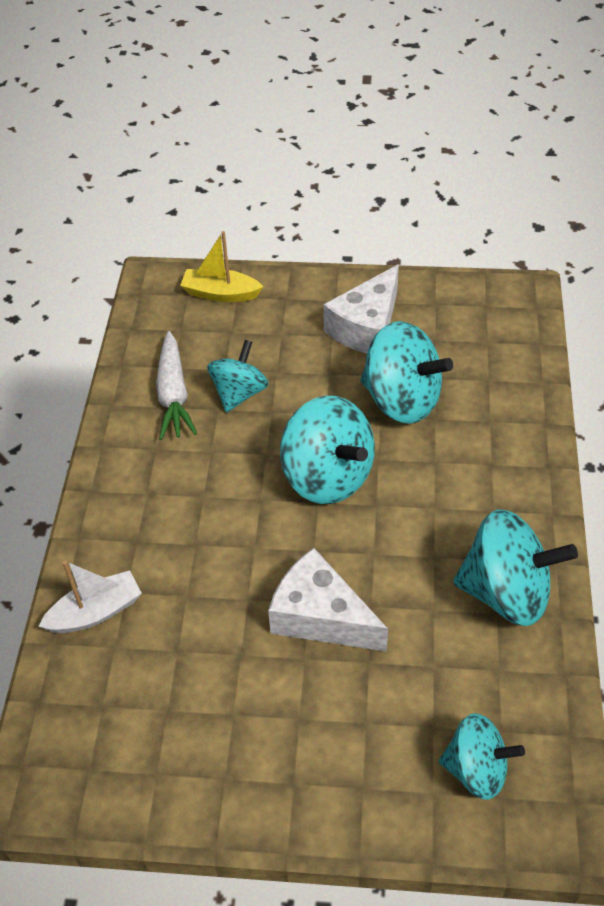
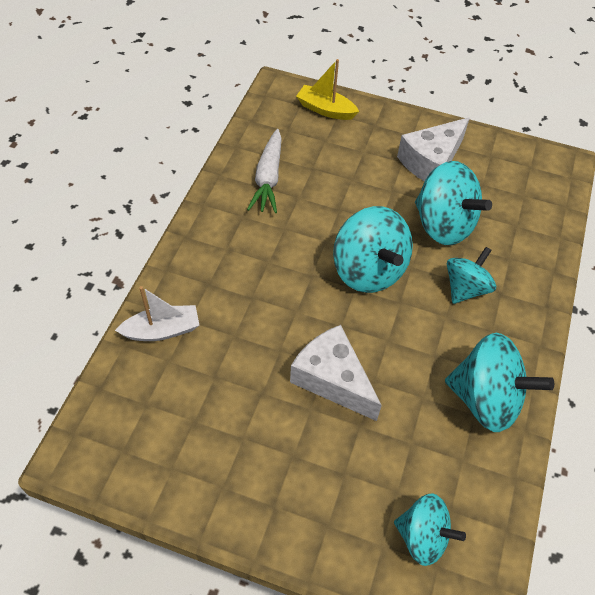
camera: 10 degrees right, 5 degrees up
turquoise spinning top [207,340,269,412] -> turquoise spinning top moved to [447,247,496,304]

